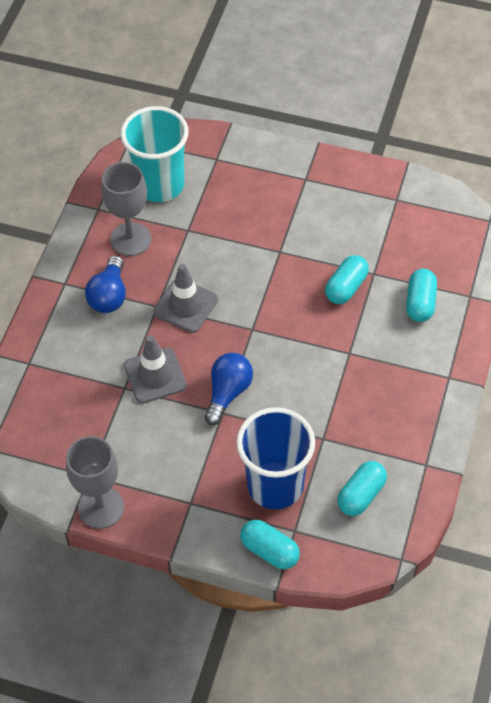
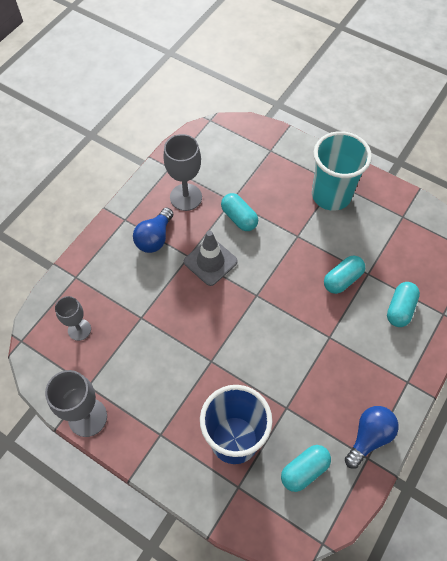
camera: 15 degrees right, 5 degrees up
turquoise cup [121,106,189,202] -> turquoise cup moved to [312,131,372,211]
grey traffic cone [124,335,187,403] -> none
blue light bulb [205,353,253,425] -> blue light bulb moved to [345,406,398,469]
turquoise capsule [240,520,300,569] -> turquoise capsule moved to [221,193,258,231]
none -> grey goblet [55,296,91,341]

